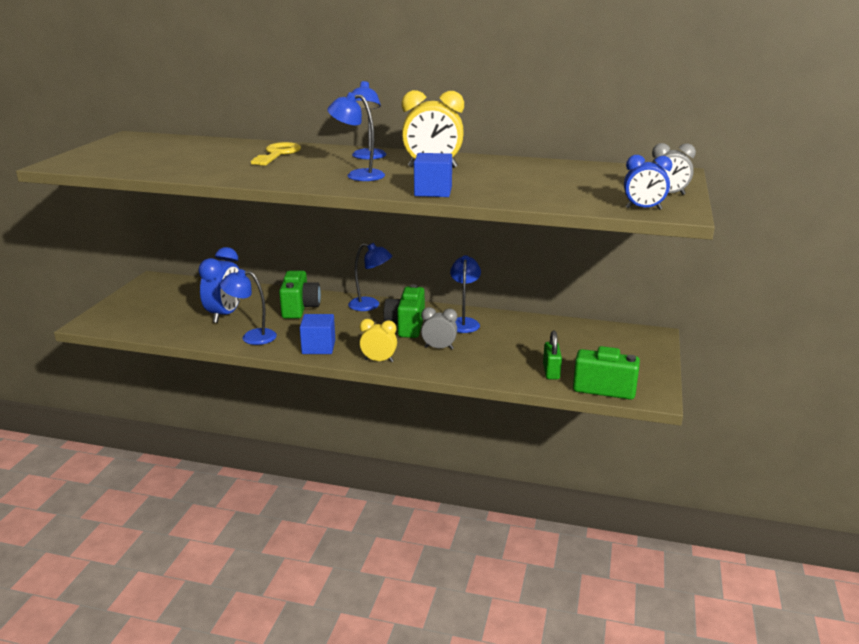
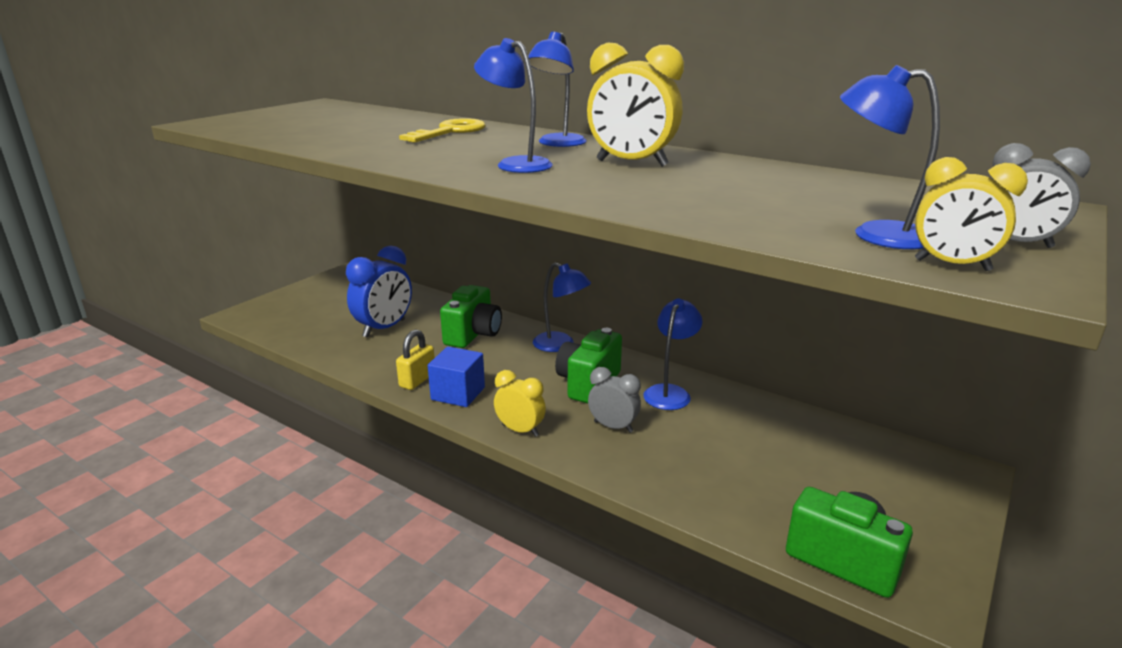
camera: 20 degrees right, 0 degrees up
blue lamp [220,269,277,345] -> blue lamp moved to [840,65,940,249]
blue cube [414,153,452,197] -> none
green padlock [543,331,562,379] -> none
blue clock [624,155,672,210] -> yellow clock [915,157,1028,271]
none -> yellow padlock [396,329,435,390]

